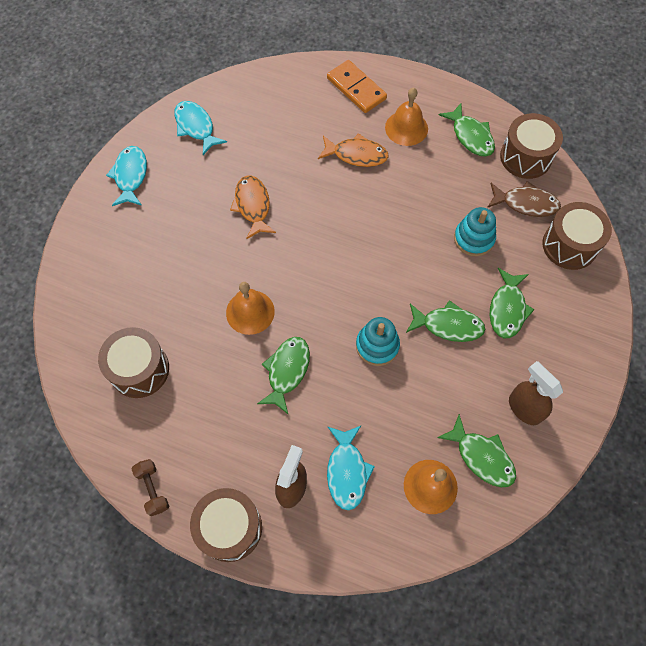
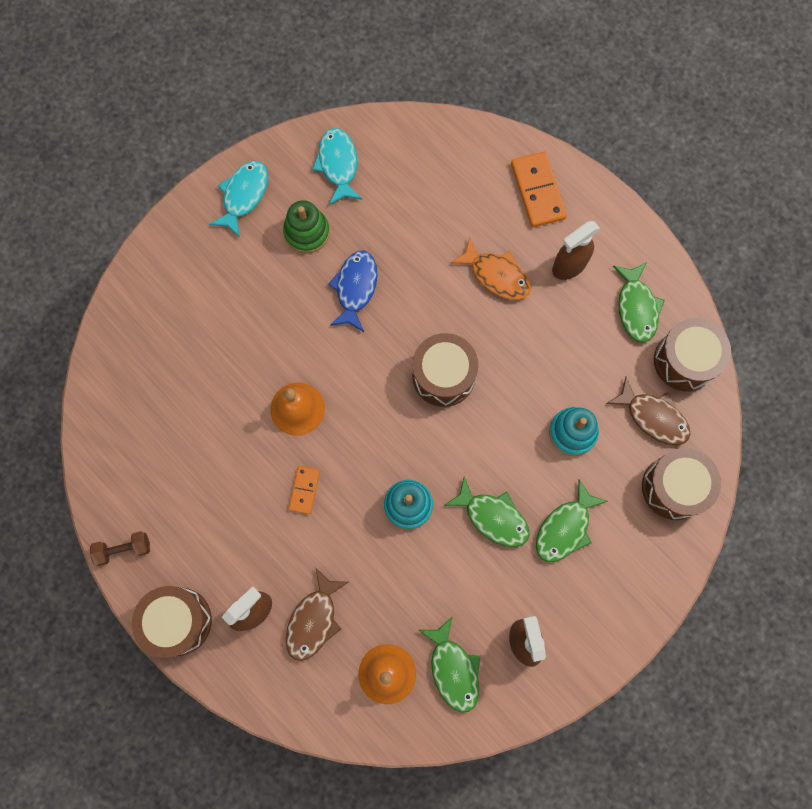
camera: 25 degrees right, 10 degrees up
brown drum [98,327,169,398] -> brown drum moved to [412,333,479,407]
brown dumbbell [132,459,169,516] -> brown dumbbell turned 75 degrees clockwise [90,531,150,566]
orange fish [230,176,276,239] -> blue fish [328,251,377,332]
green fish [257,337,310,414] -> orange domino [289,466,320,514]
turquoise fish [327,426,375,510] -> brown fish [286,568,349,661]
orange bell [385,88,428,146] -> brown spray bottle [552,221,600,280]
none -> green stacking toy [283,200,330,253]

